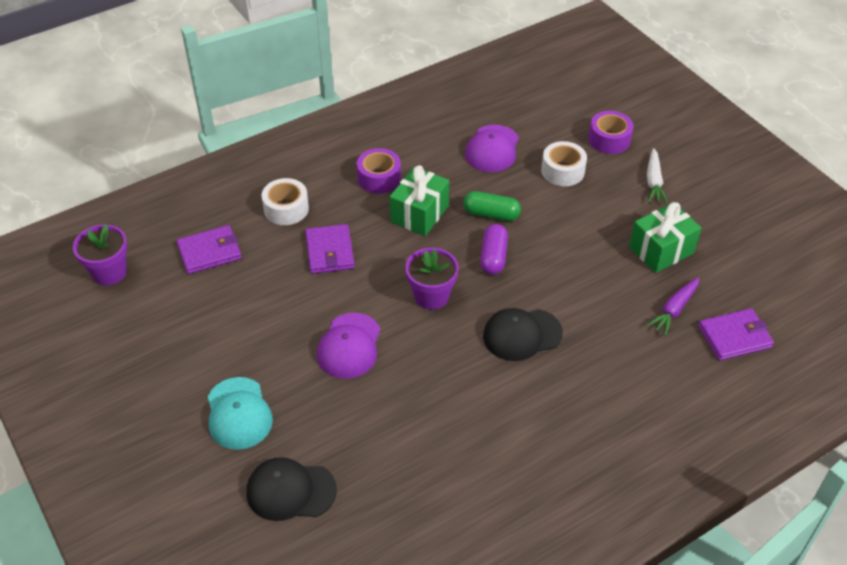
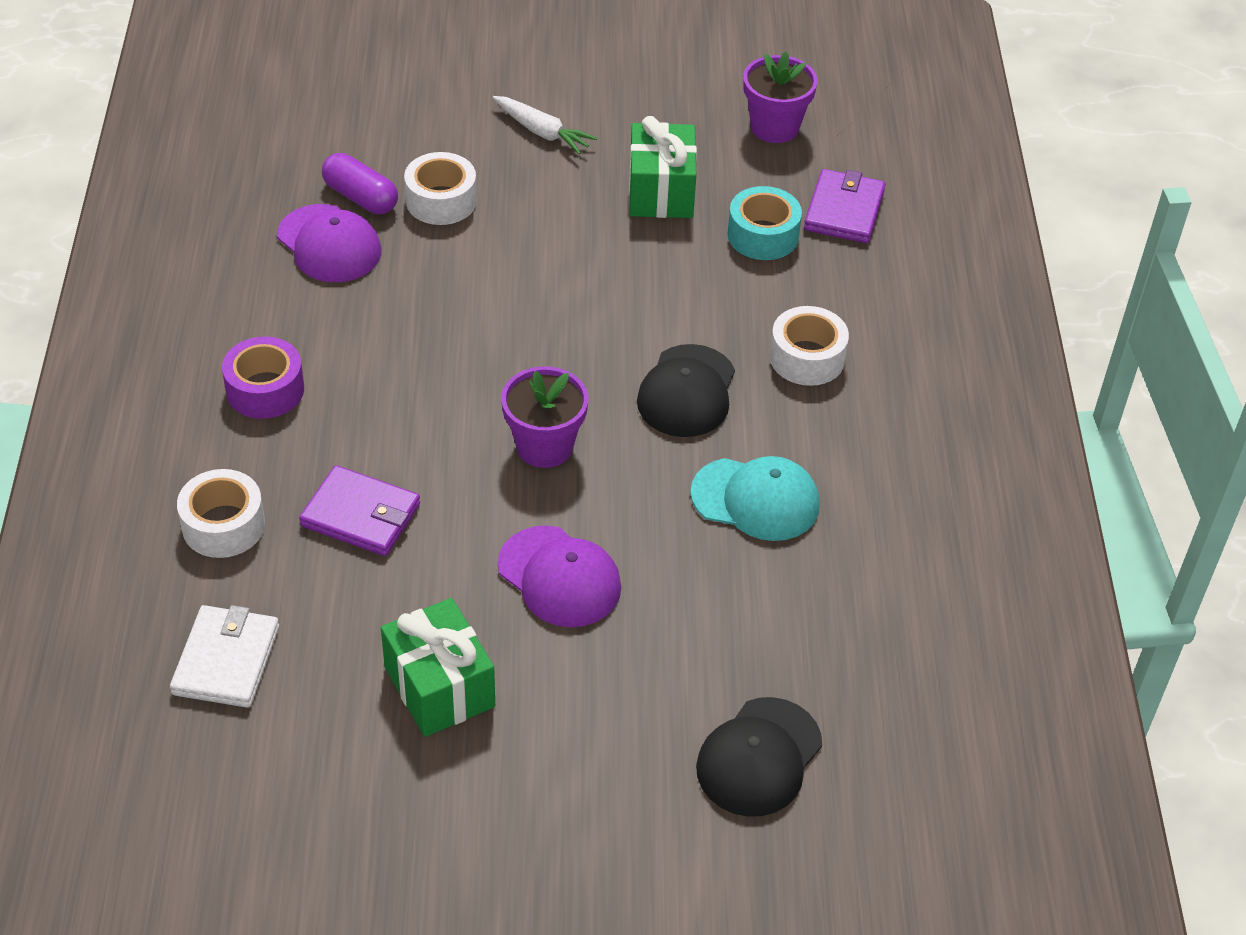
camera: 60 degrees left, 0 degrees up
purple flower pot [73,224,128,285] -> purple flower pot moved to [743,51,818,143]
purple wallet [177,225,242,274] -> white wallet [170,605,279,708]
turquoise cap [208,377,273,450] -> turquoise cap moved to [690,456,820,541]
green gift [390,165,449,236] -> green gift moved to [381,598,495,737]
green capsule [463,191,521,221] -> none
purple capsule [480,224,508,275] -> purple capsule moved to [322,153,398,214]
purple tape [588,111,634,154] -> none
purple carrot [647,277,699,336] -> turquoise tape [728,186,802,260]
none -> white tape [770,306,849,386]

